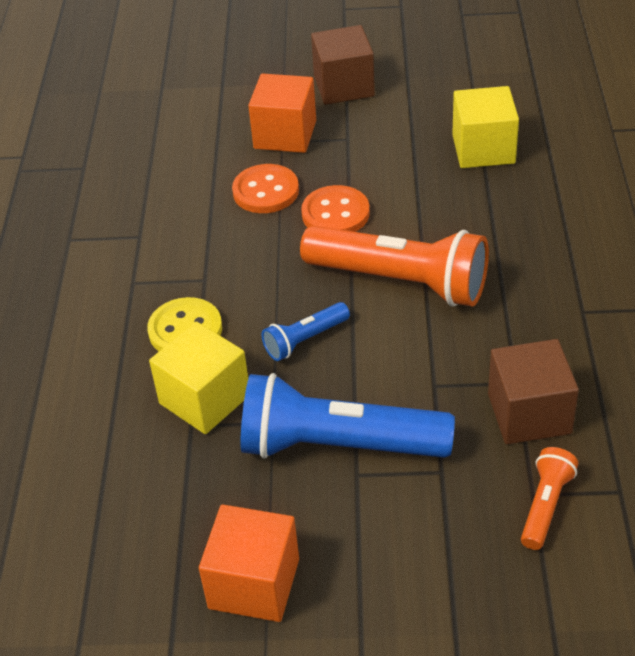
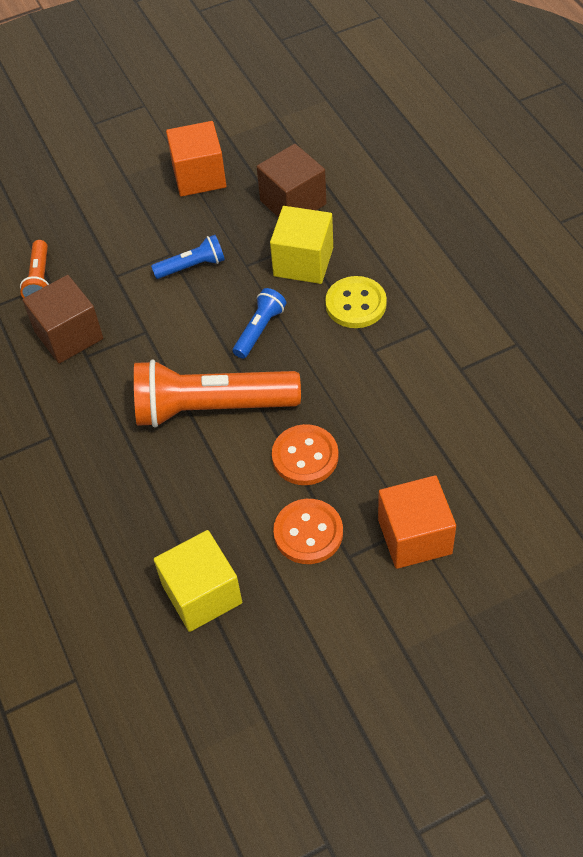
camera: 155 degrees right, 10 degrees up
orange button [232,164,299,213] -> orange button moved to [273,499,343,564]
blue flashlight [240,373,455,459] -> blue flashlight [151,235,225,279], size x0.48
brown cube [311,25,375,105] -> brown cube moved to [257,144,326,218]

